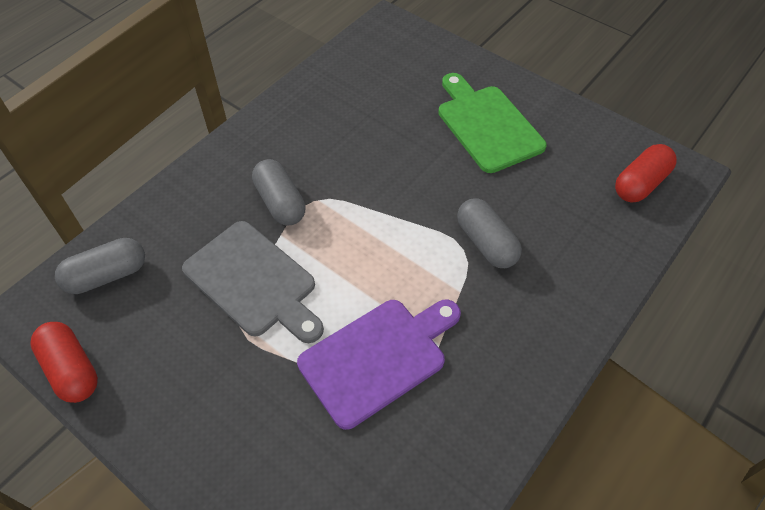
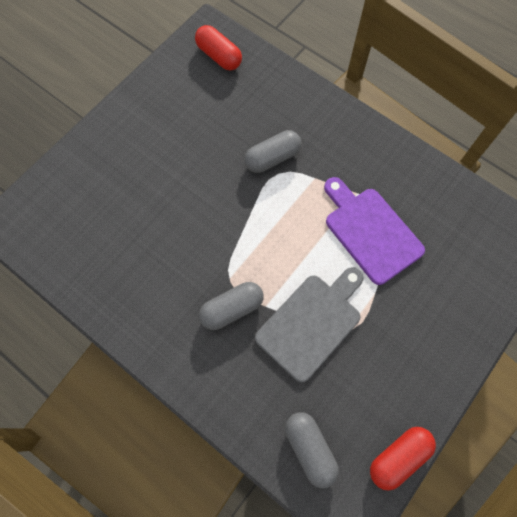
camera: 90 degrees left, 15 degrees up
green cutting board [438,73,547,173] -> none

